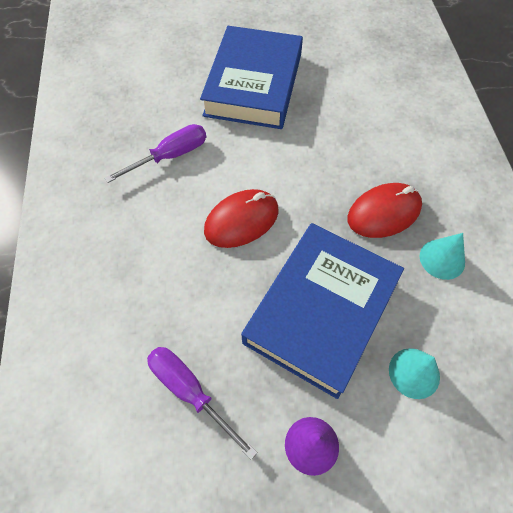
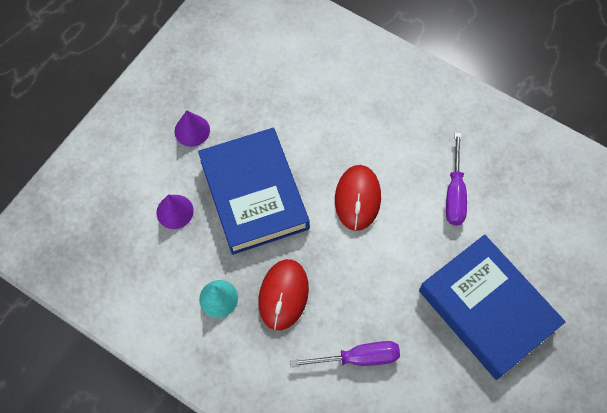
camera: 130 degrees right, 5 degrees up
purple screwdriver [147,347,258,460] -> purple screwdriver moved to [290,341,400,367]
turquoise cone [389,348,440,399] -> purple cone [156,195,194,229]

